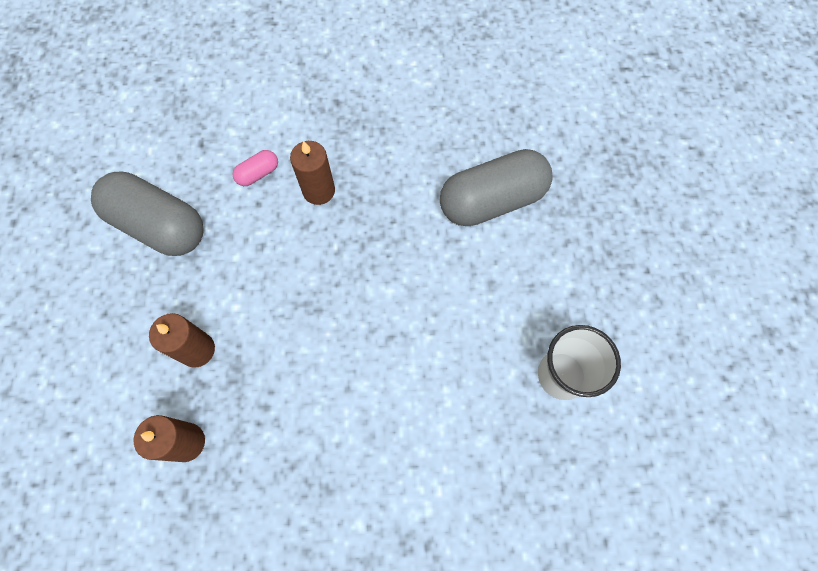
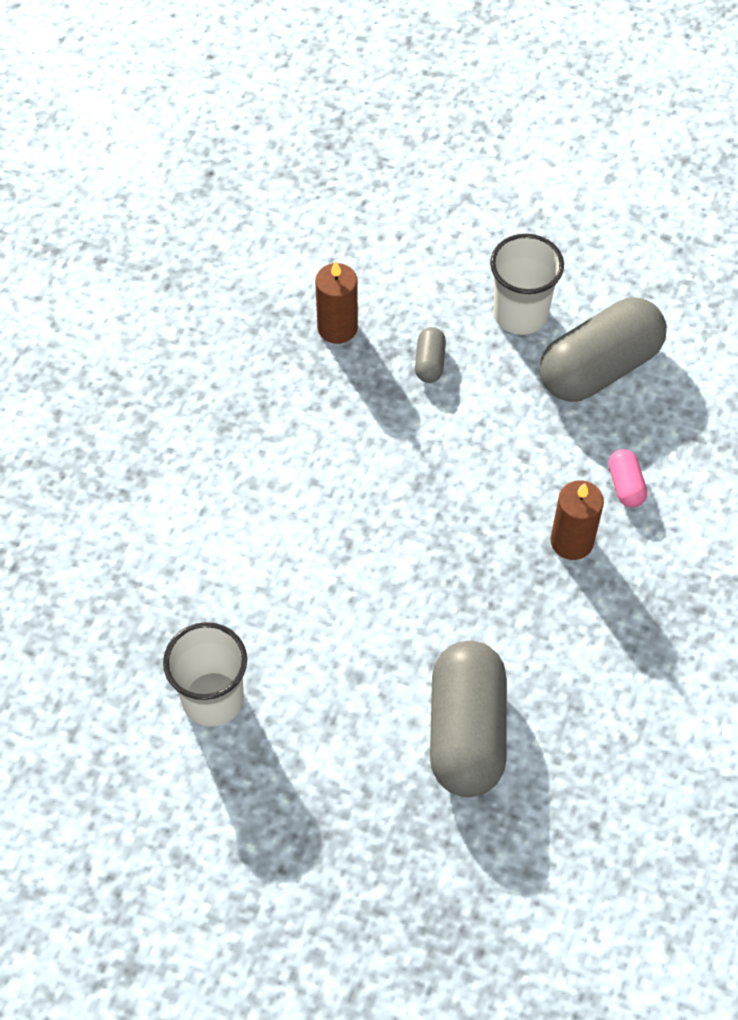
camera: 115 degrees right, 10 degrees down
brown candle [149,313,215,368] -> grey capsule [415,327,446,383]
none -> white cup [490,234,564,335]

